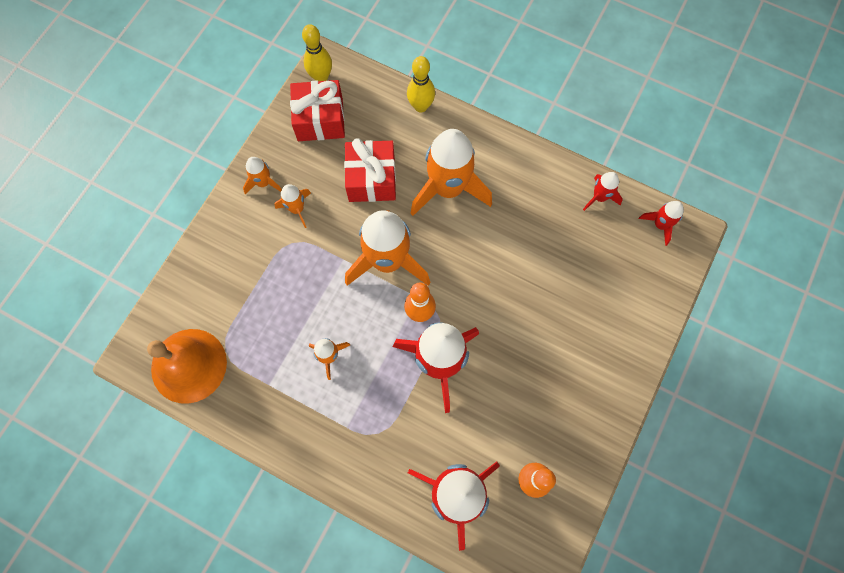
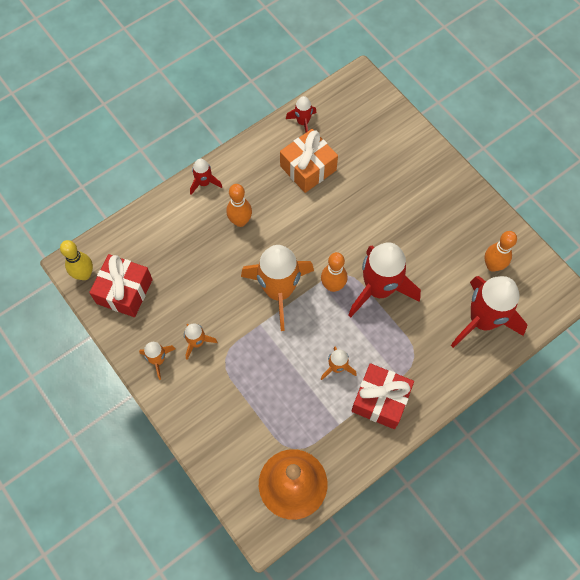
camera: 65 degrees left, 5 degrees down
red gift [344,138,396,202] -> red gift moved to [351,363,414,429]
yellow bowling pin [407,56,435,113] -> none
orange rocket [410,129,492,216] -> orange bowling pin [226,184,252,227]
red rocket [639,201,684,246] -> red rocket moved to [190,159,222,195]
none -> orange gift [280,129,338,193]

